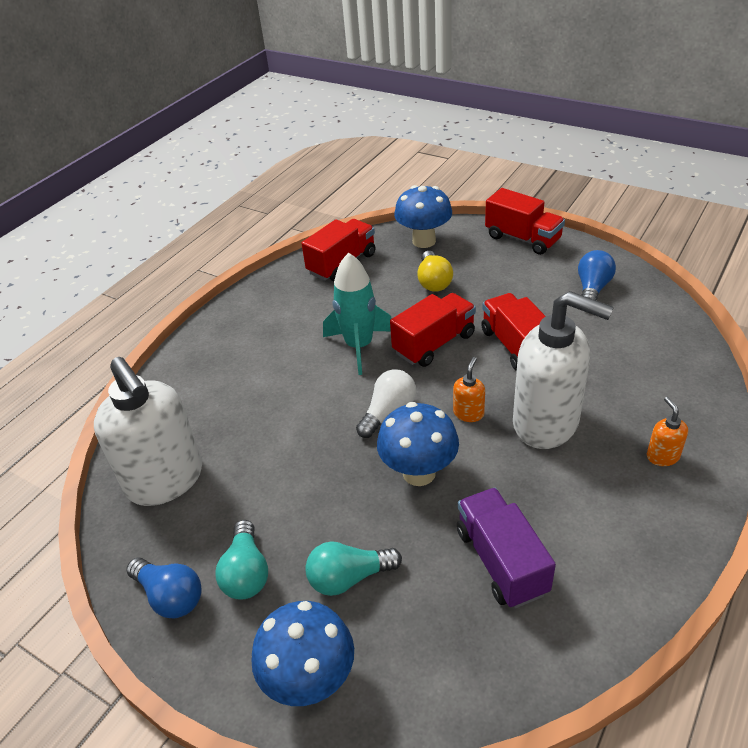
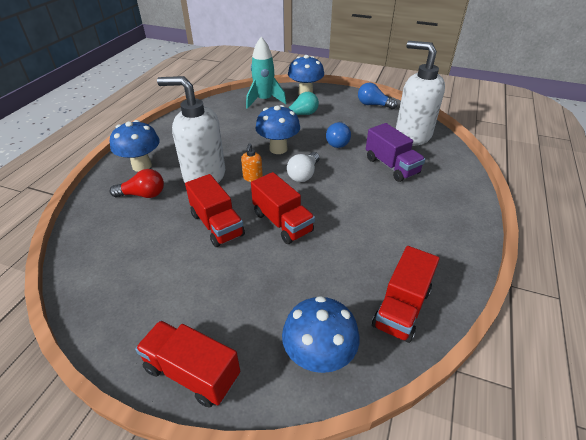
camera: 165 degrees right, 0 degrees up
turquoise light bulb [215,520,268,600] -> none
turquoise rocket [323,253,392,375] -> turquoise rocket moved to [246,37,287,109]
red truck [390,293,476,367] -> red truck turned 75 degrees counterclockwise [251,172,315,244]
yellow light bulb [417,251,453,292] -> none
purple truck [457,488,556,608] -> purple truck moved to [366,123,425,182]
blue light bulb [578,250,616,301] -> blue light bulb moved to [326,121,351,148]
orange soap dispenser [647,397,688,466] -> blue mushroom [110,120,160,172]
none -> red light bulb [110,169,164,198]

